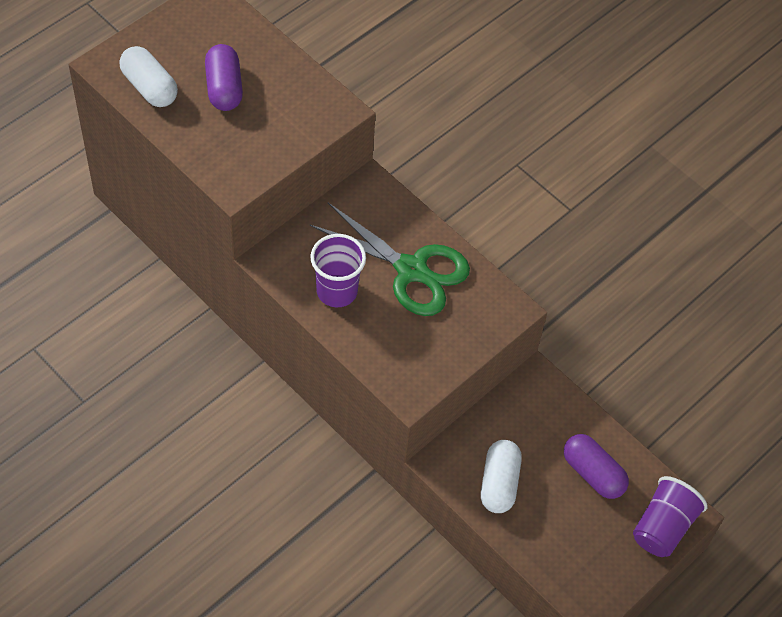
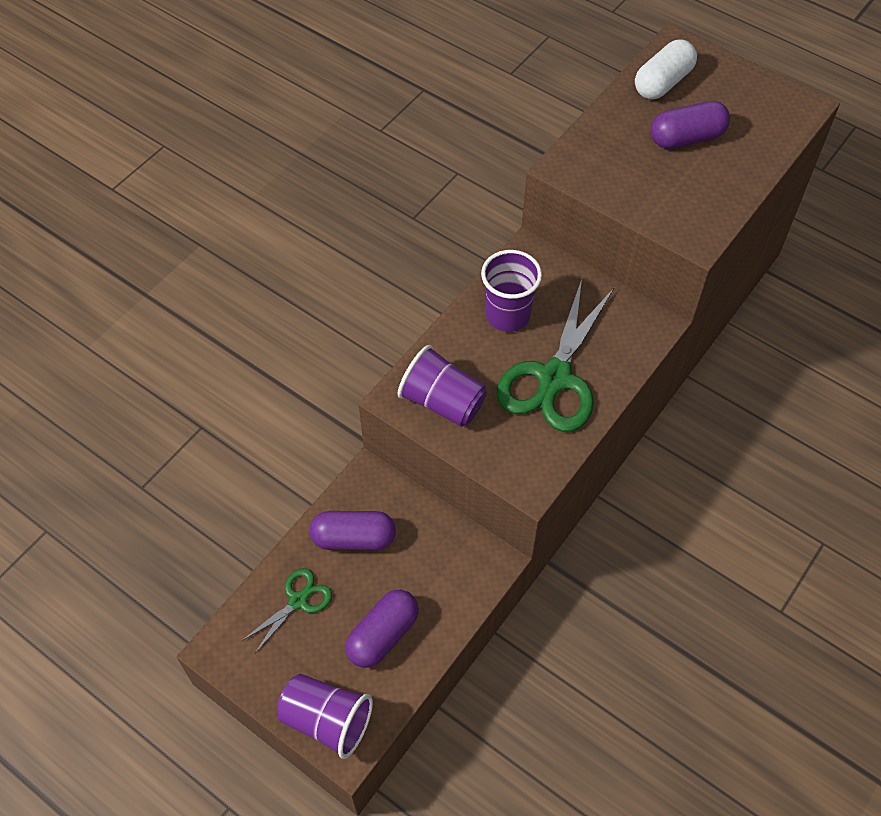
camera: 85 degrees right, 0 degrees up
white capsule [481,440,522,513] -> purple capsule [310,511,396,550]
none -> green scissors [242,568,332,655]
none -> purple cup [398,345,487,427]

